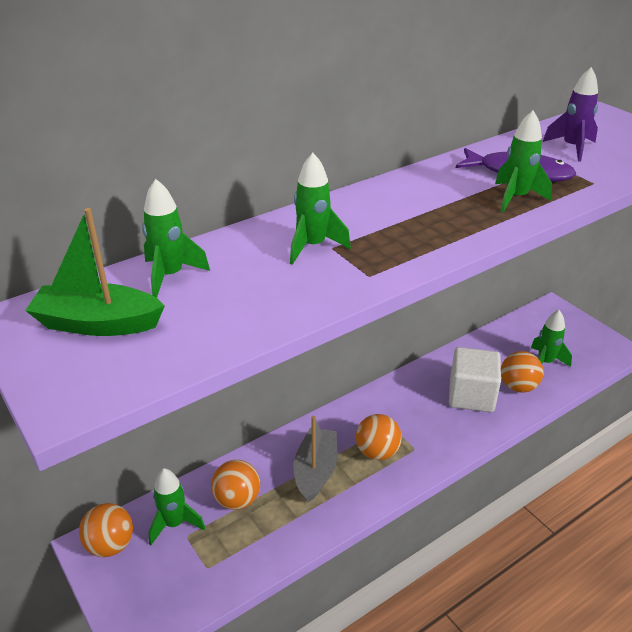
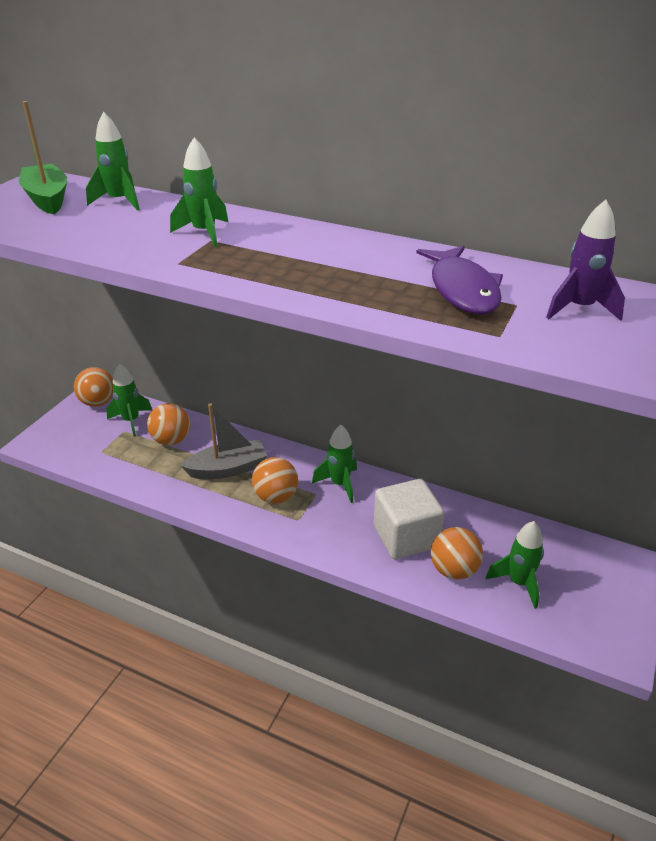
camera: 60 degrees right, 0 degrees up
green rocket [495,111,552,212] -> green rocket moved to [312,425,357,503]

